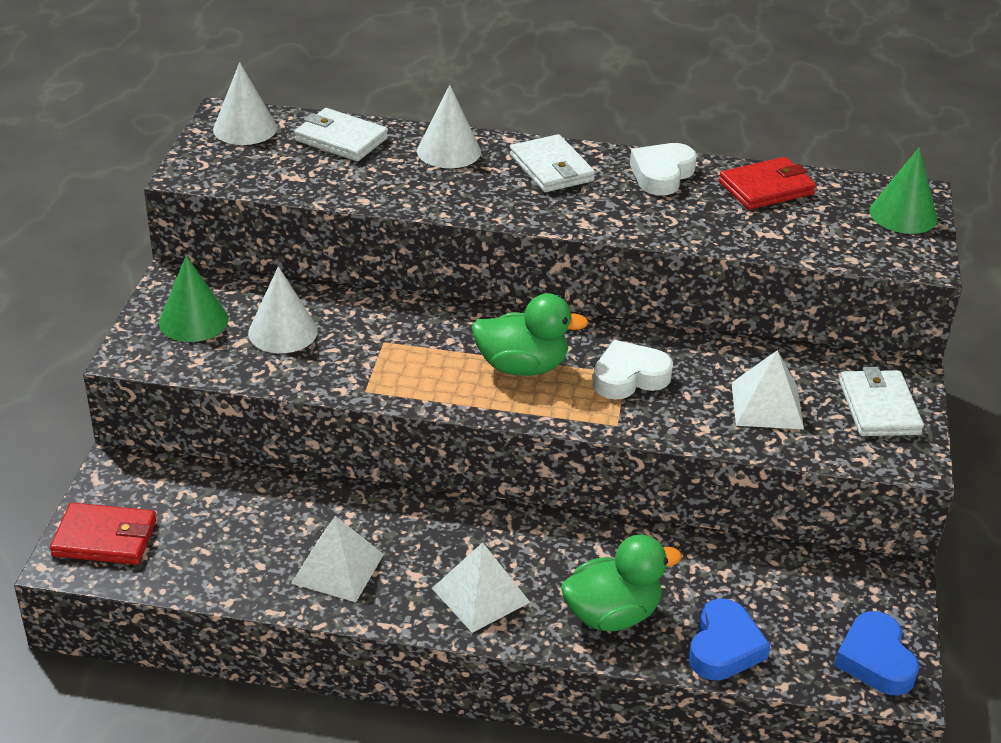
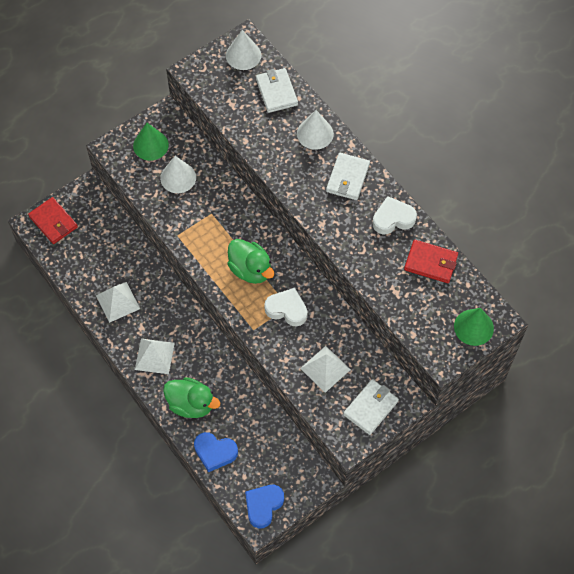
camera: 45 degrees right, 25 degrees up
blue heart [689,598,771,681] -> blue heart turned 45 degrees clockwise [194,432,238,472]

